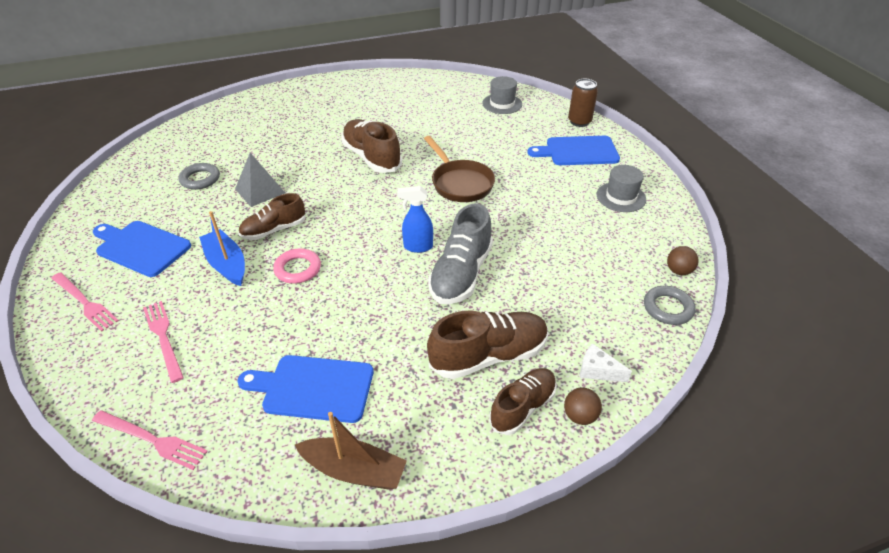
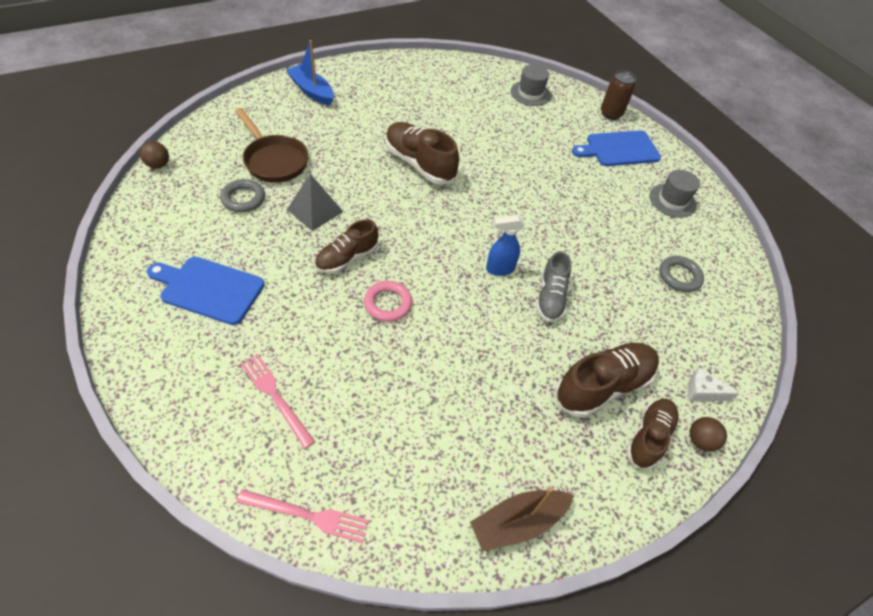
camera: 15 degrees left, 10 degrees up
pink fork [51,272,119,332] -> none
blue boat [199,211,245,286] -> blue boat moved to [286,40,334,106]
blue cutting board [237,355,373,423] -> none
brown boat [295,412,407,490] -> brown boat turned 150 degrees clockwise [470,487,574,552]
brown pan [424,136,495,202] -> brown pan moved to [235,108,309,183]
grey shoe [428,204,493,304] -> grey shoe [536,251,572,322], size x0.66
grey ring [644,286,696,325] -> grey ring moved to [659,256,704,292]
brown ball [667,246,699,275] -> brown ball moved to [140,141,169,168]

